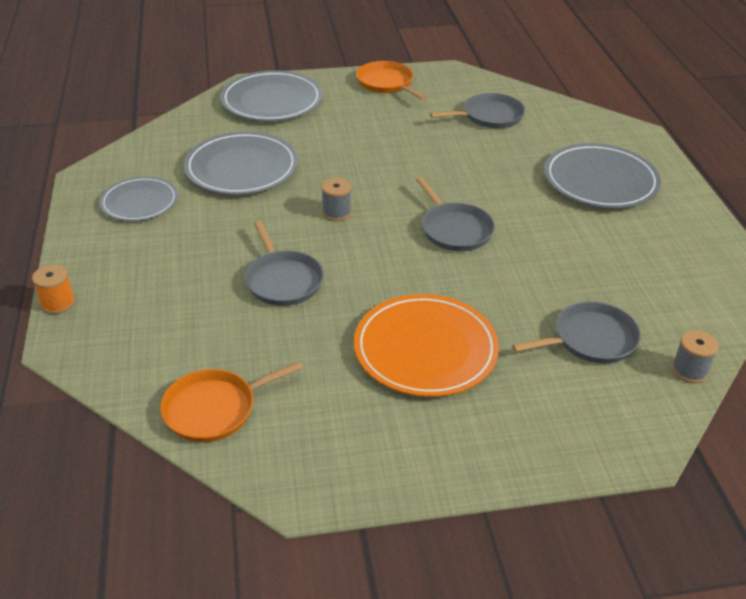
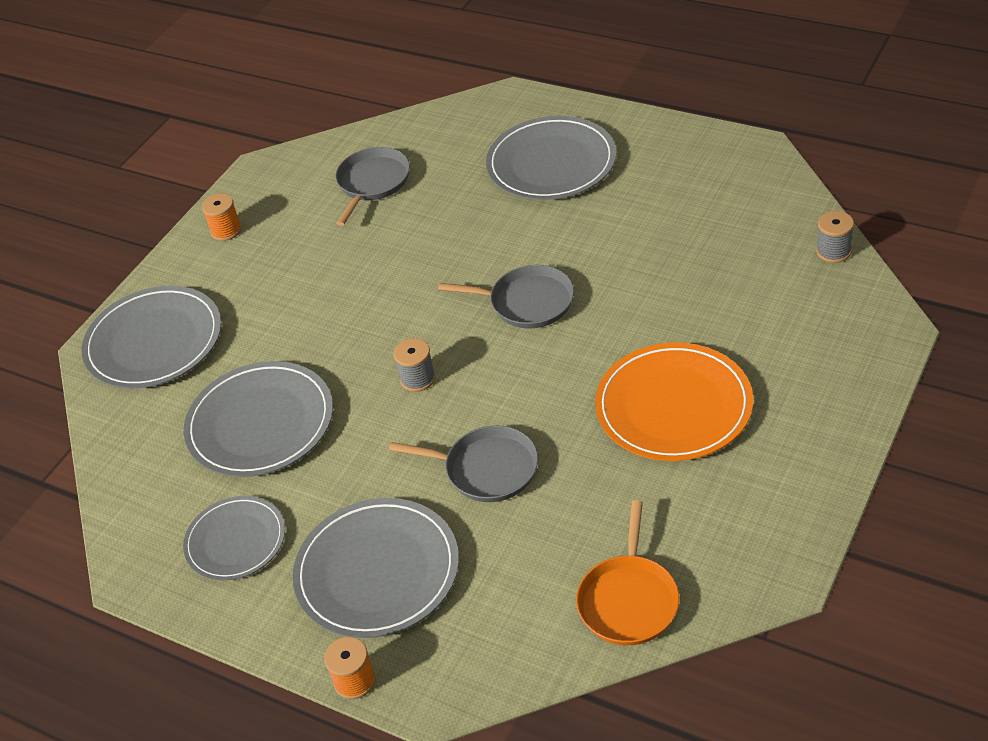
camera: 45 degrees left, 5 degrees up
orange pan [356,61,427,100] -> orange spool [202,193,242,241]
grey pan [512,301,641,364] -> none
none -> grey plate [293,498,459,638]

